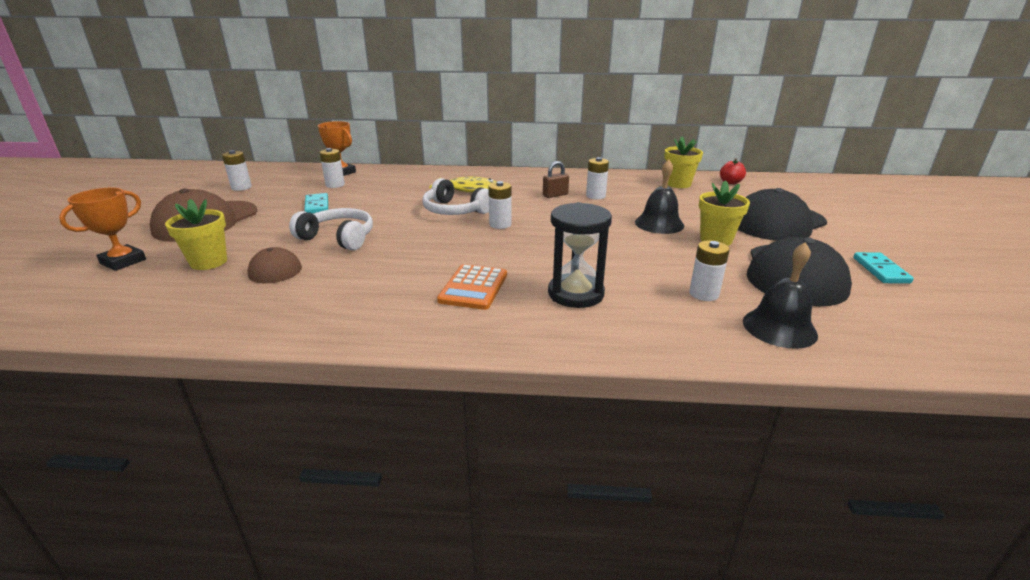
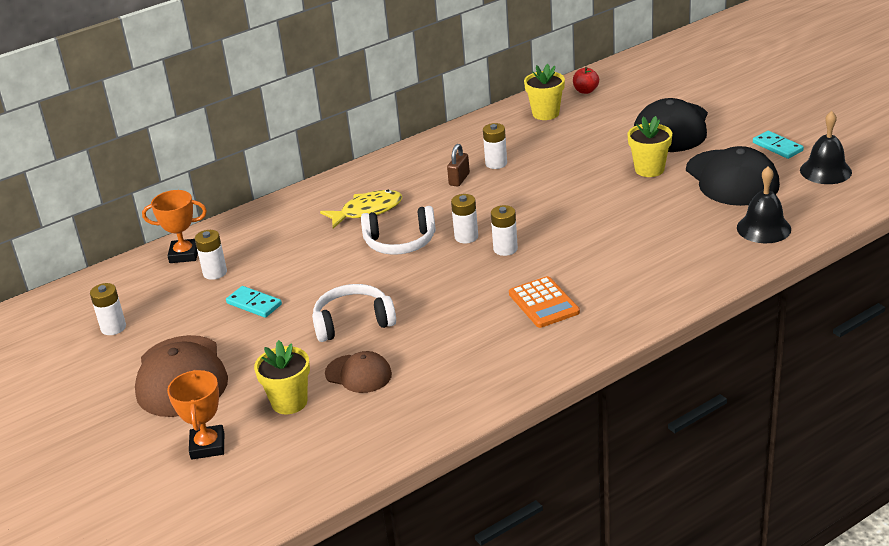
camera: 35 degrees left, 5 degrees up
black hourglass [548,202,612,308] -> none
black bell [635,160,684,234] -> black bell moved to [800,111,852,184]
white battery [689,240,730,301] -> white battery moved to [491,205,518,256]

